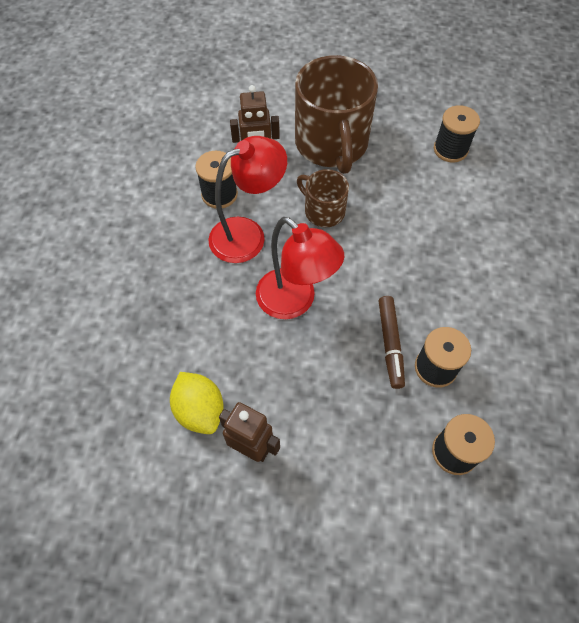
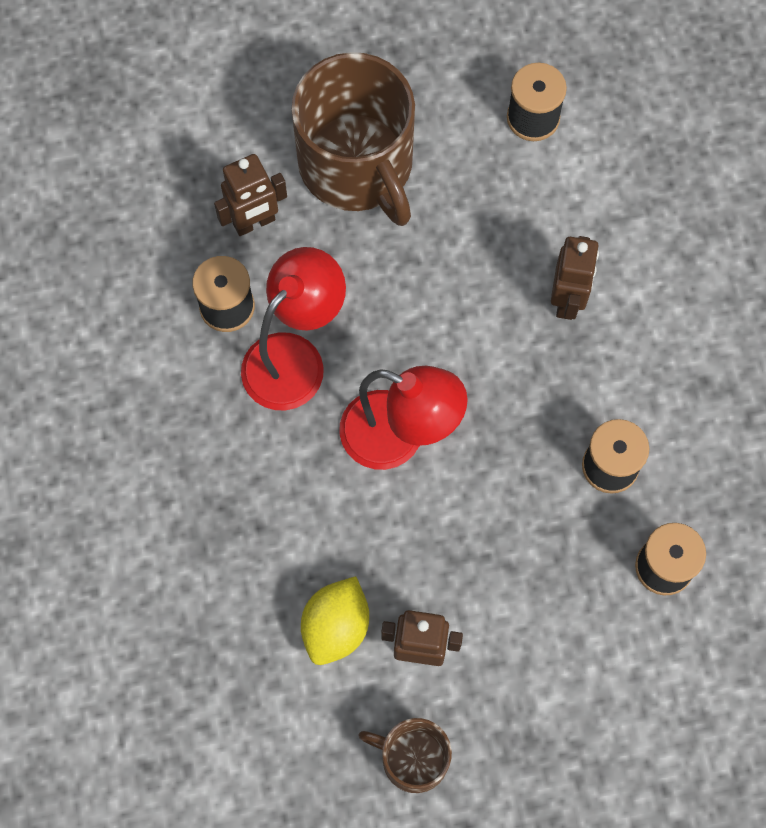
camera: 20 degrees left, 10 degrees up
yellow lemon [170,372,223,434] -> yellow lemon turned 75 degrees clockwise [301,576,369,665]
brown mug [297,169,349,227] -> brown mug moved to [358,718,452,793]
brown marker [379,296,405,389] -> none
none -> brown robot [551,236,599,320]

